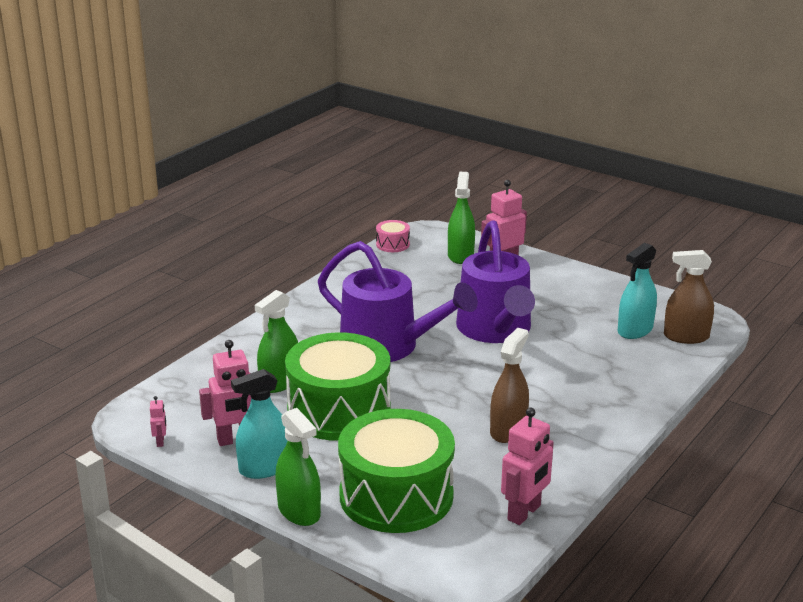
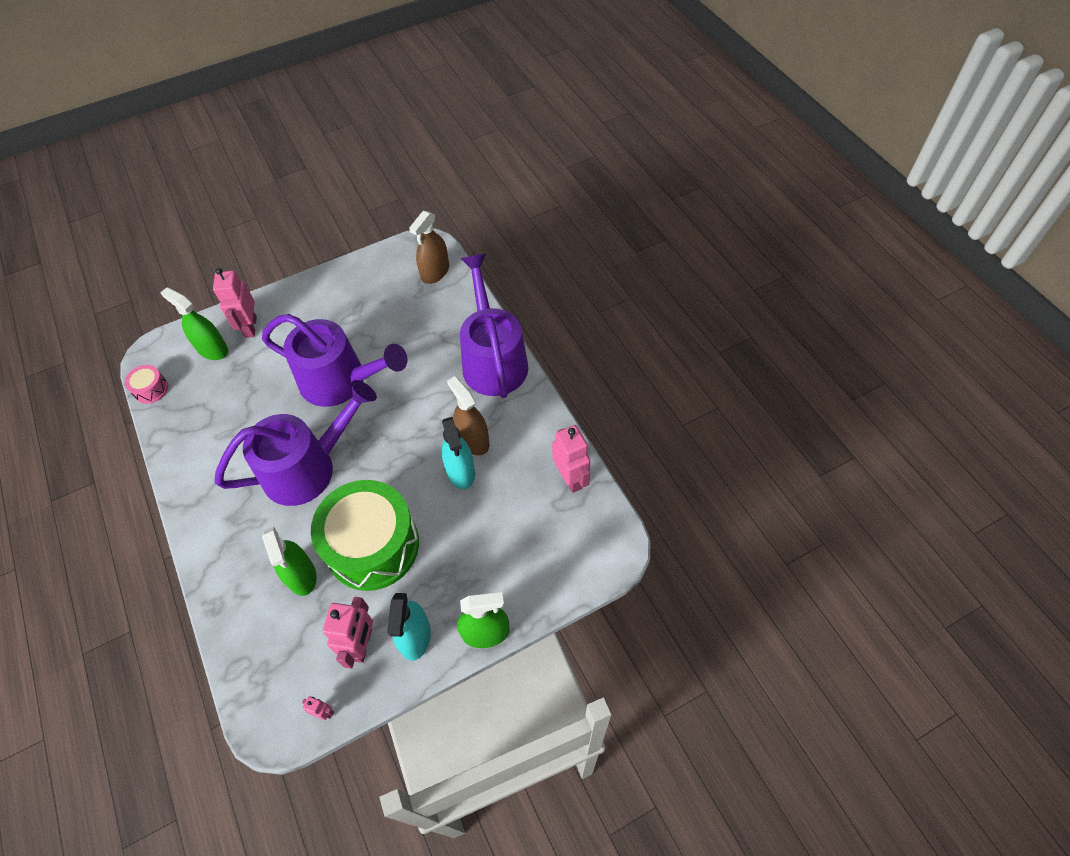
camera: 60 degrees left, 30 degrees up
green drum [338,409,455,533] -> none
turquoise spray bottle [618,243,657,339] -> turquoise spray bottle moved to [442,417,475,489]
none -> purple watering can [460,254,528,398]

